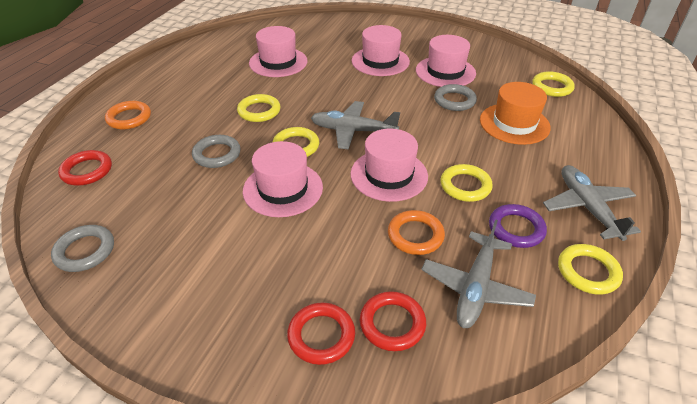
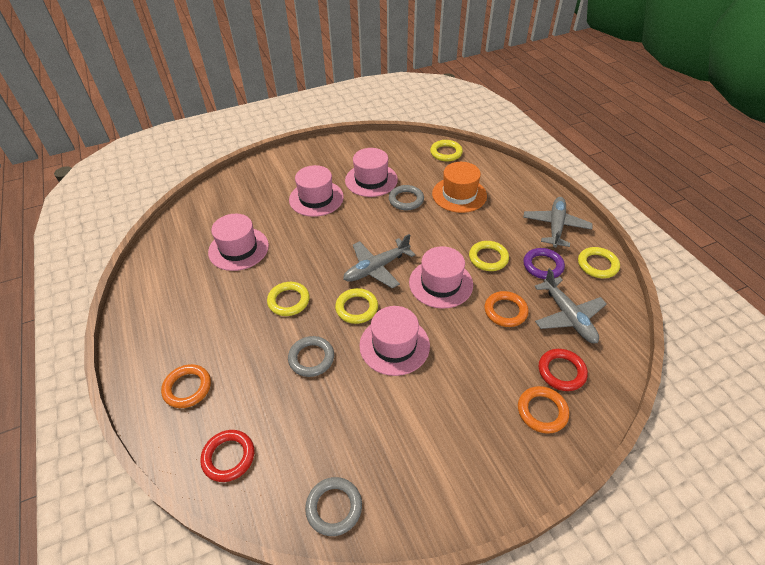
camera: 45 degrees left, 5 degrees up
red ring [287,302,355,365] -> orange ring [518,386,569,434]
grey plane [543,165,641,241] -> grey plane turned 75 degrees clockwise [523,197,593,248]

